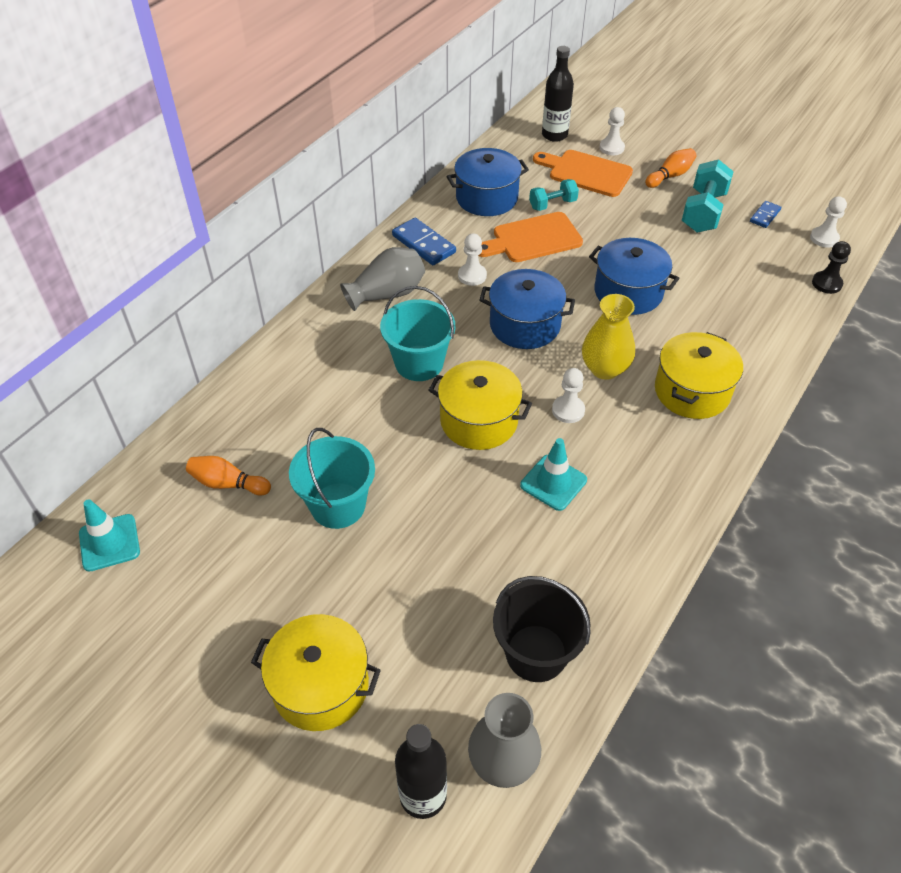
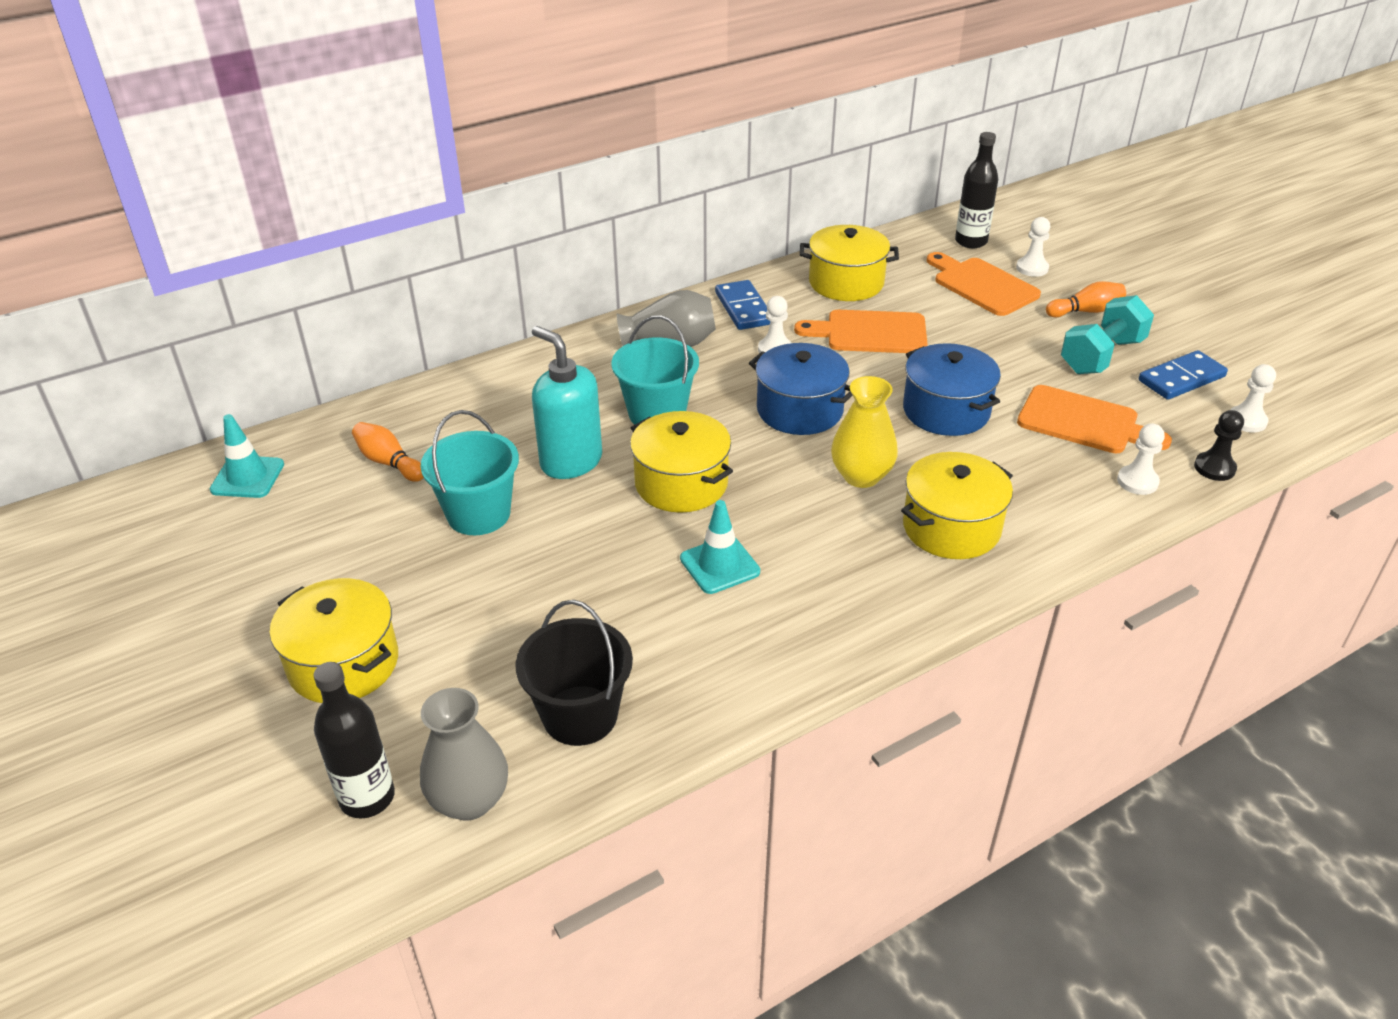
camera: 25 degrees right, 10 degrees down
blue pot [447,148,529,216] -> yellow pot [800,225,899,301]
turquoise dumbbell [529,179,579,211] -> none
white pawn [552,368,585,423] -> white pawn moved to [1117,423,1165,495]
blue domino [750,201,781,228] -> blue domino [1139,350,1228,400], size x1.70
none -> turquoise soap dispenser [532,326,602,479]
none -> orange cutting board [1017,385,1172,453]

